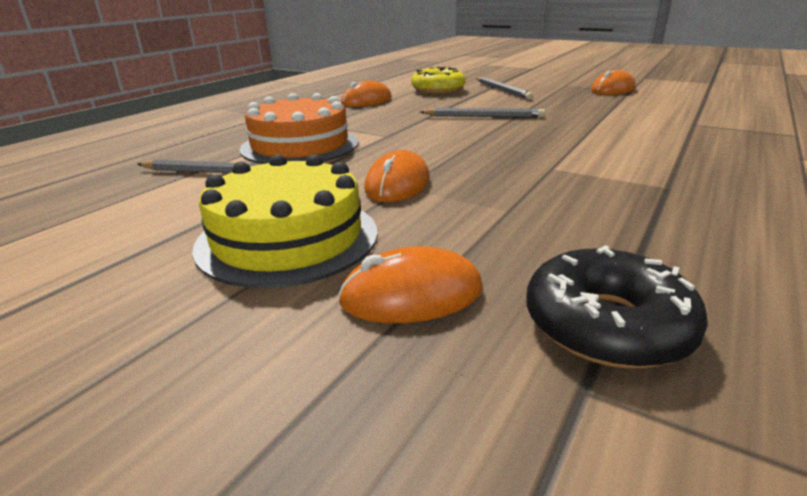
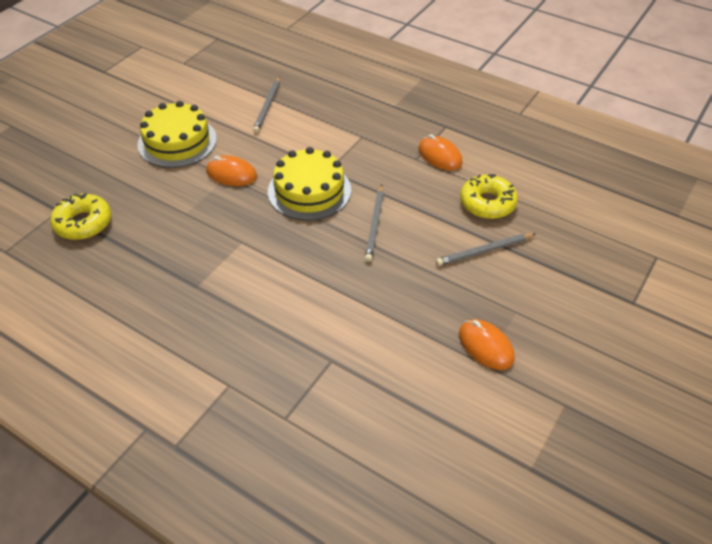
camera: 90 degrees right, 20 degrees up
orange cake [240,93,359,164] -> none
orange mouse [338,246,483,323] -> none
black donut [526,245,708,369] -> yellow donut [50,193,111,240]
none -> yellow cake [268,147,351,221]

